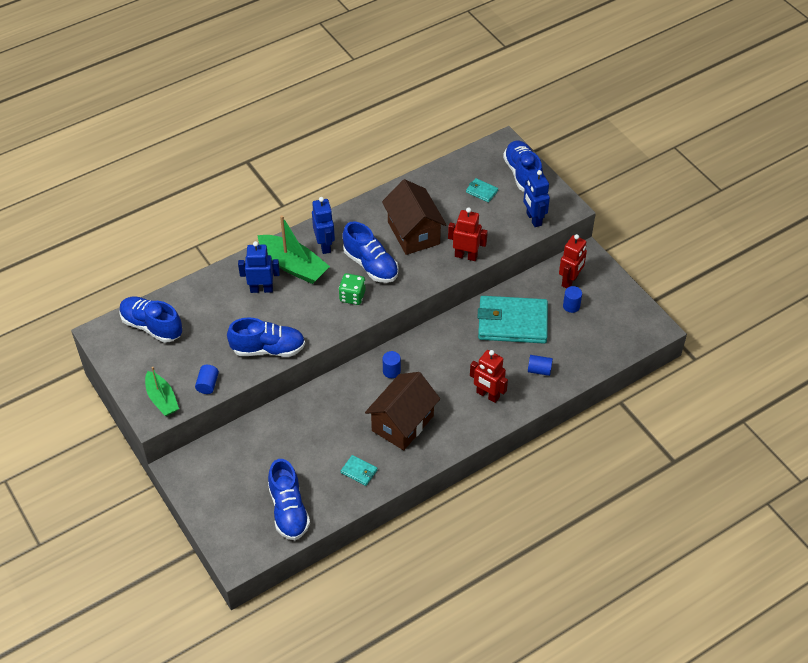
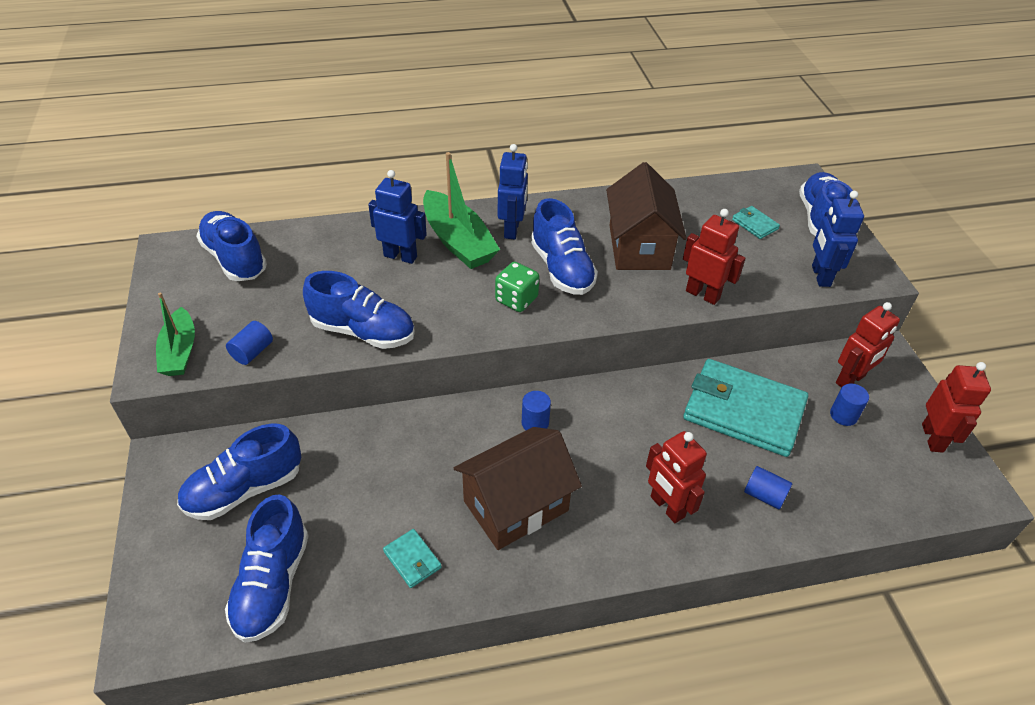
camera: 20 degrees right, 5 degrees down
none -> blue shoe [177,424,301,520]
none -> red robot [922,362,991,453]

